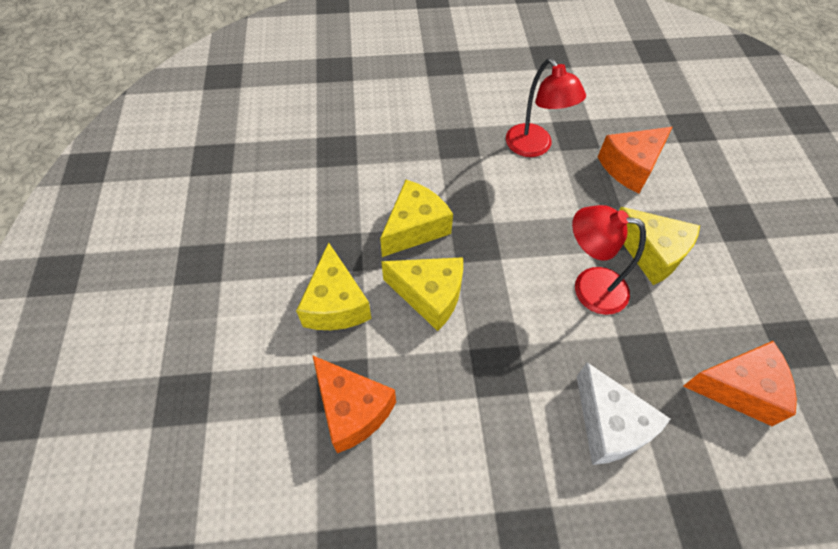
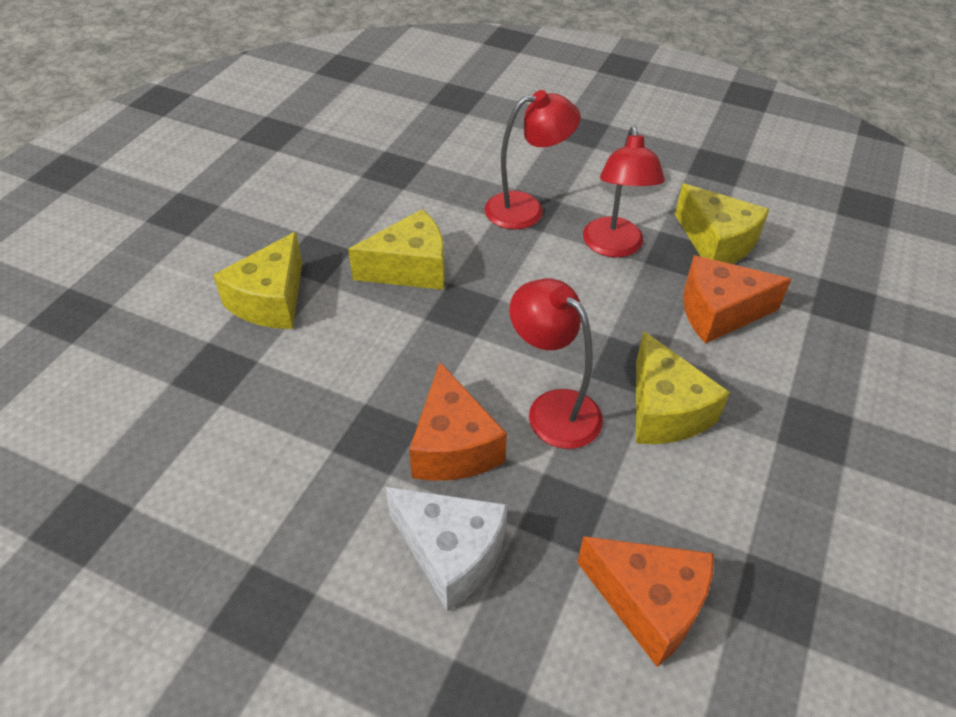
camera: 30 degrees right, 10 degrees down
orange cheese [312,355,396,453] -> orange cheese moved to [409,362,507,481]
yellow cheese [381,257,463,331] -> yellow cheese moved to [675,184,769,264]
white cheese [577,362,670,465] -> white cheese turned 60 degrees counterclockwise [386,487,508,612]
none -> red lamp [484,90,581,229]

